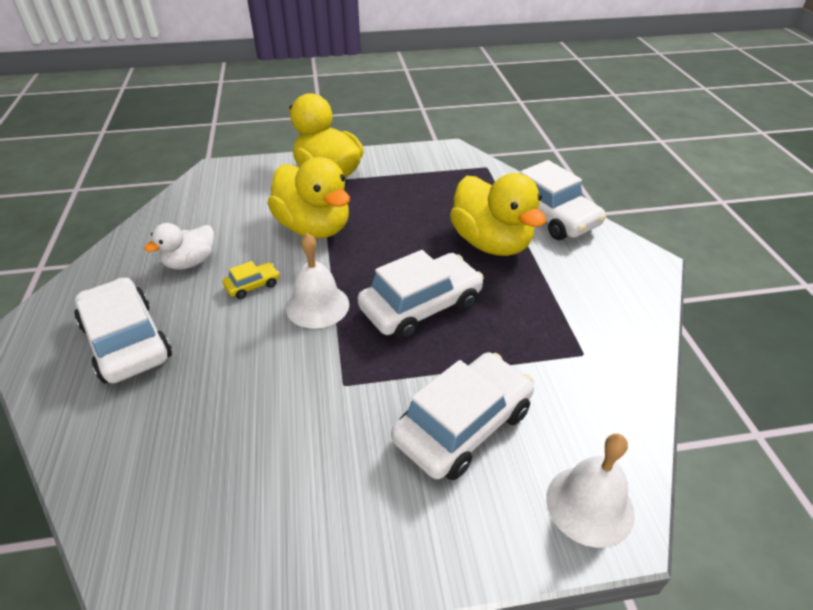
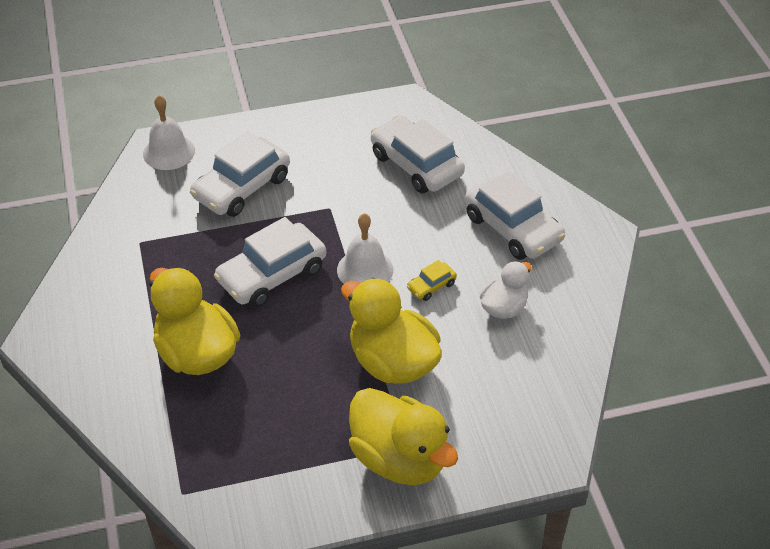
camera: 175 degrees right, 5 degrees up
white car [520,160,606,240] -> white car moved to [371,116,465,193]

